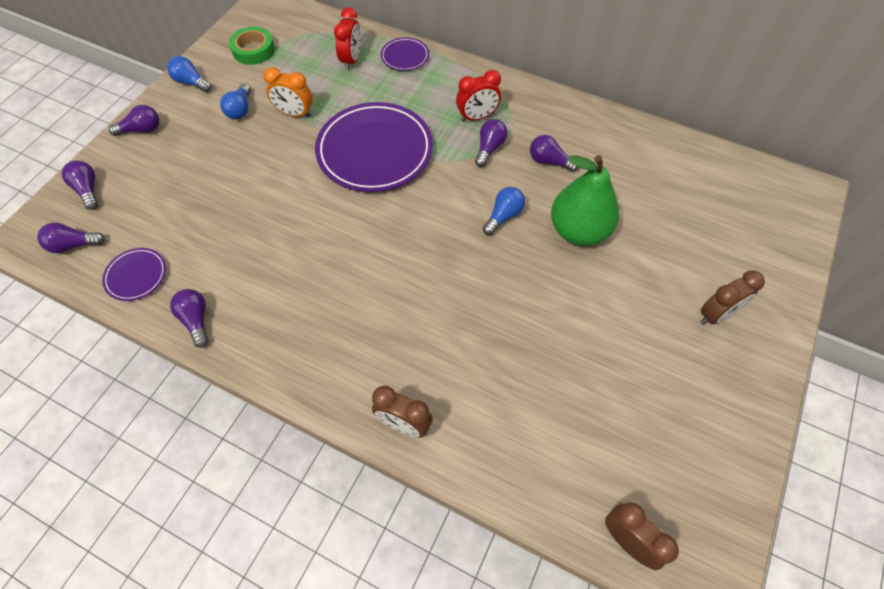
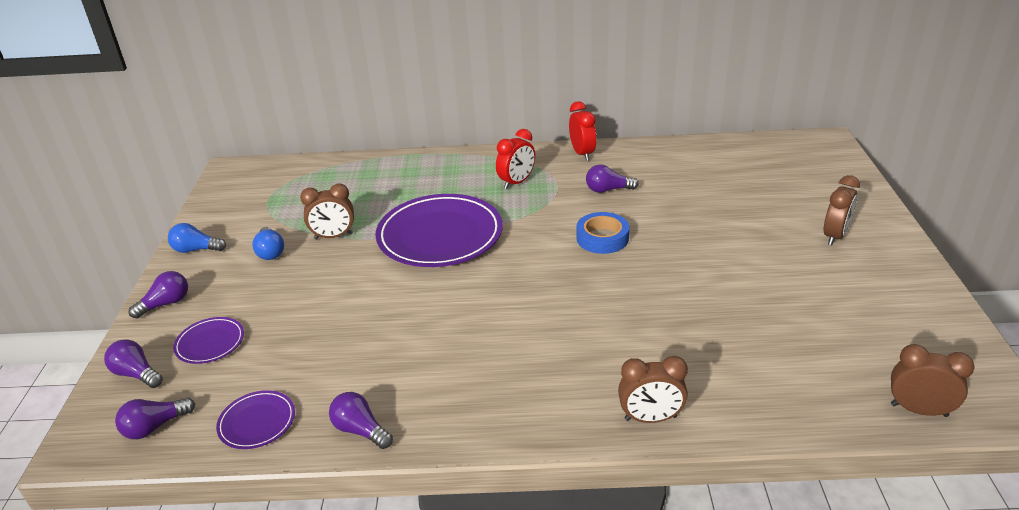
camera: 25 degrees left, 25 degrees down
green tape [229,27,275,65] -> none
orange clock [264,67,313,118] -> brown clock [300,184,354,240]
red clock [334,7,361,70] -> red clock moved to [569,101,596,161]
purple plate [381,37,429,71] -> purple plate moved to [173,317,244,364]
purple light bulb [475,119,508,167] -> none
blue light bulb [483,187,525,235] -> blue tape [576,212,629,254]
green pear [551,155,619,246] -> none

